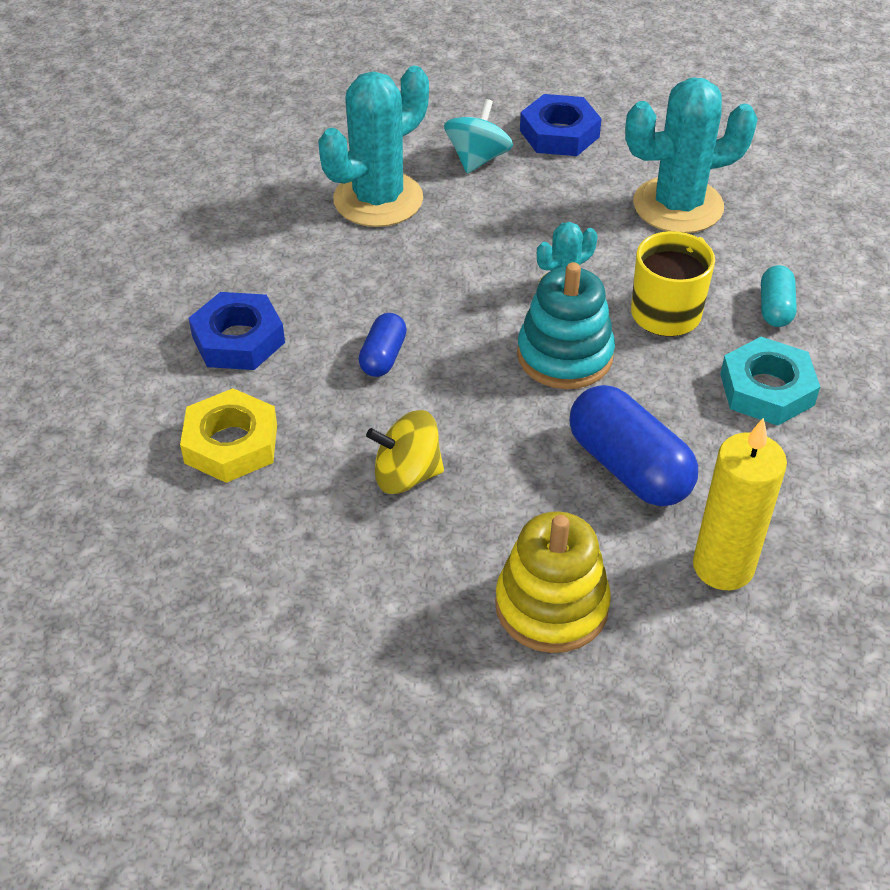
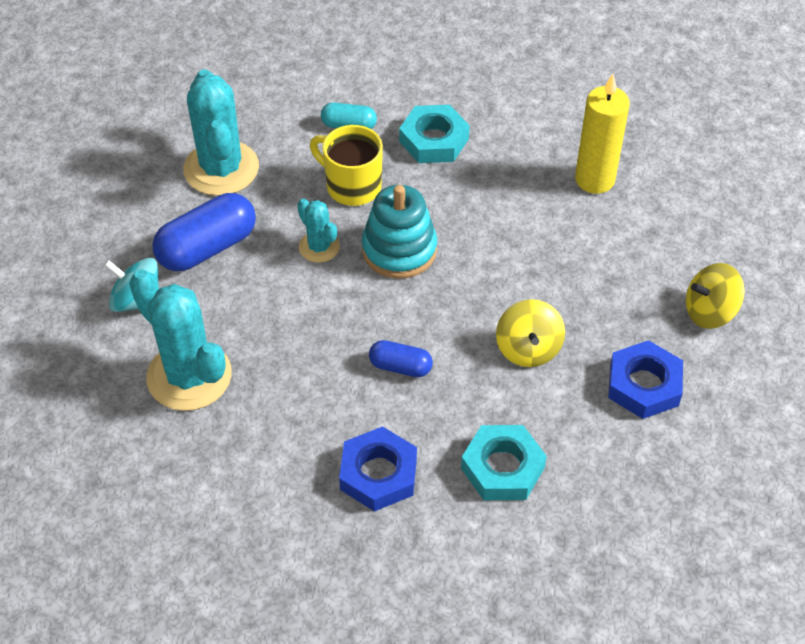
camera: 90 degrees left, 5 degrees up
yellow nut [180,388,277,483] -> turquoise nut [461,425,547,500]
yellow stacking toy [495,511,611,653] -> none
blue nut [520,94,602,156] -> blue nut moved to [608,340,683,419]
blue capsule [569,385,698,506] -> blue capsule moved to [152,193,256,271]
none -> yellow spinning top [686,263,745,329]

